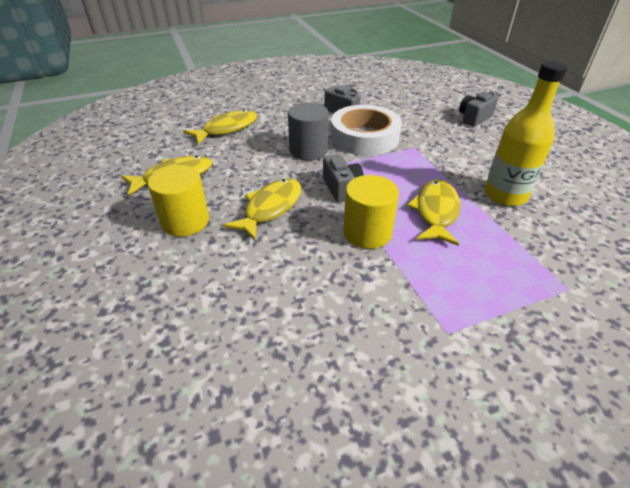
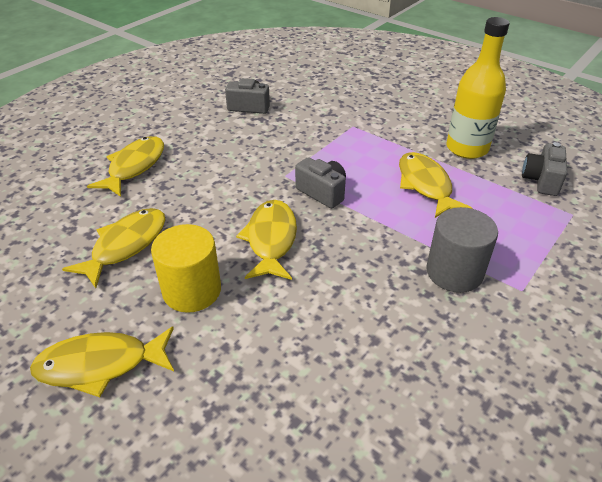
camera: 30 degrees left, 0 degrees up
grey cylinder [288,103,329,161] -> grey cylinder moved to [426,207,498,293]
white tape [331,105,402,156] -> none
yellow cylinder [343,175,399,249] -> none
grey camera [459,92,498,127] -> grey camera moved to [522,142,567,196]
none -> yellow fish [30,327,174,397]

